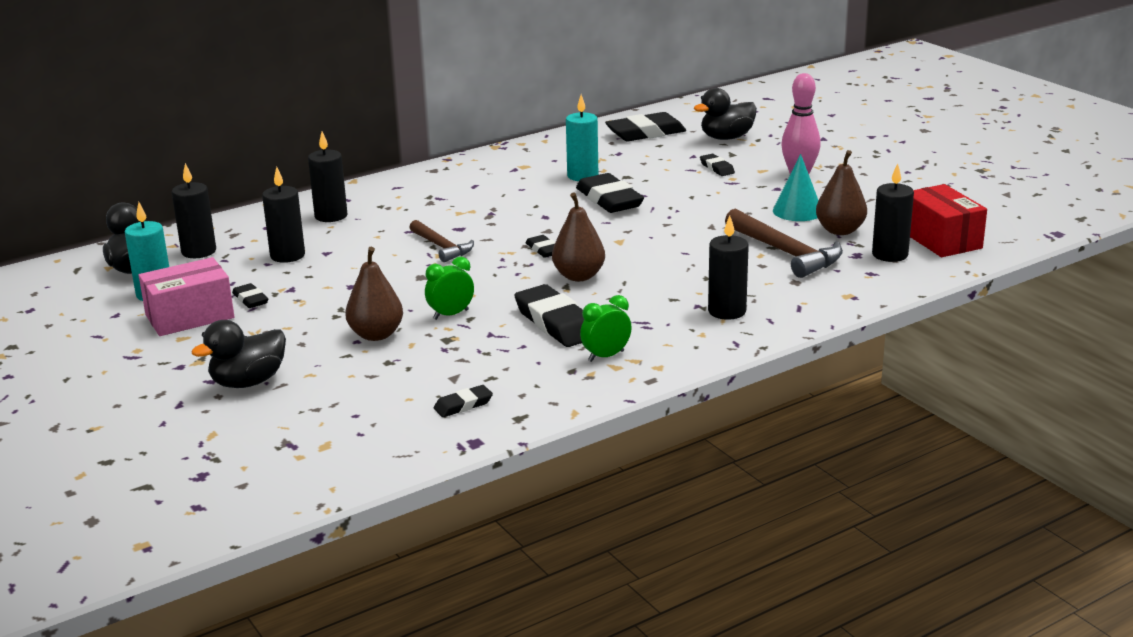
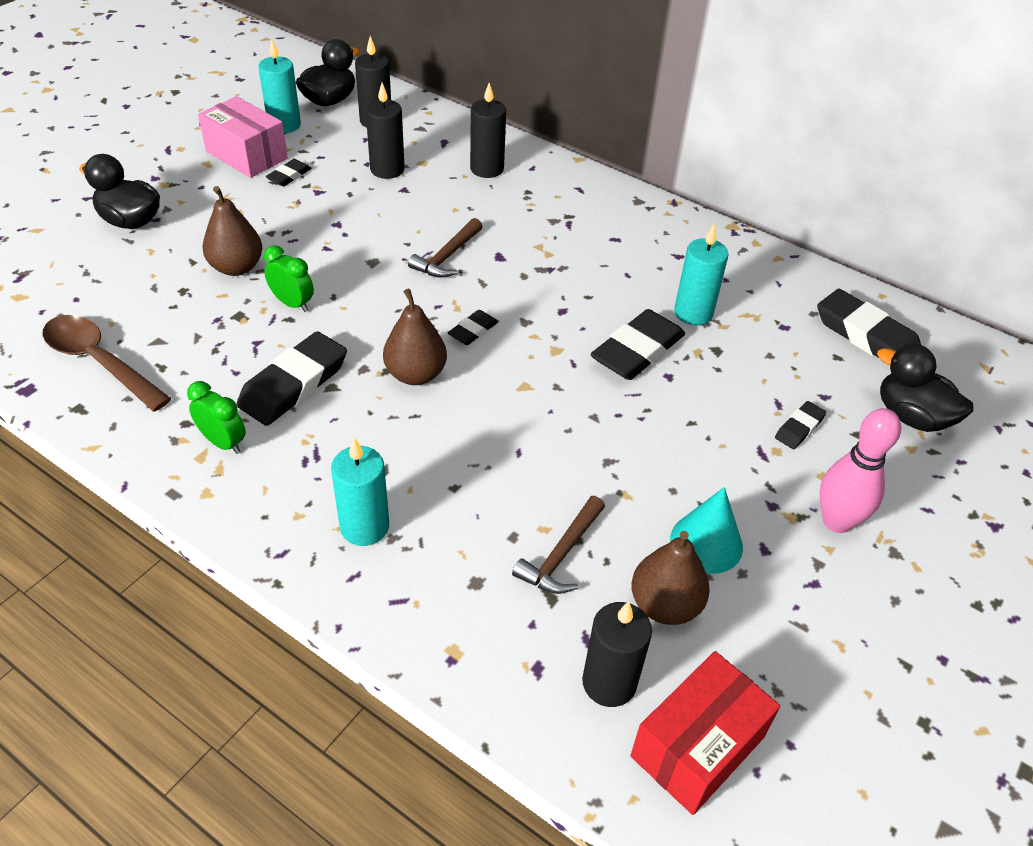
camera: 65 degrees right, 20 degrees up
black eraser [433,385,493,417] -> brown spoon [42,315,171,412]
black candle [708,215,749,320] -> turquoise candle [331,438,389,546]
brown hammer [725,209,843,278] -> brown hammer [512,496,605,594], size x0.63

